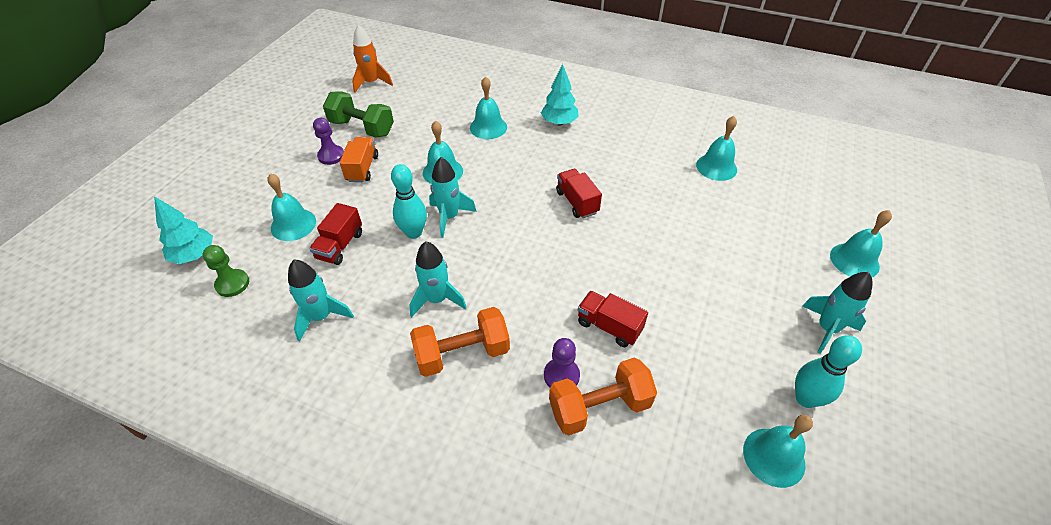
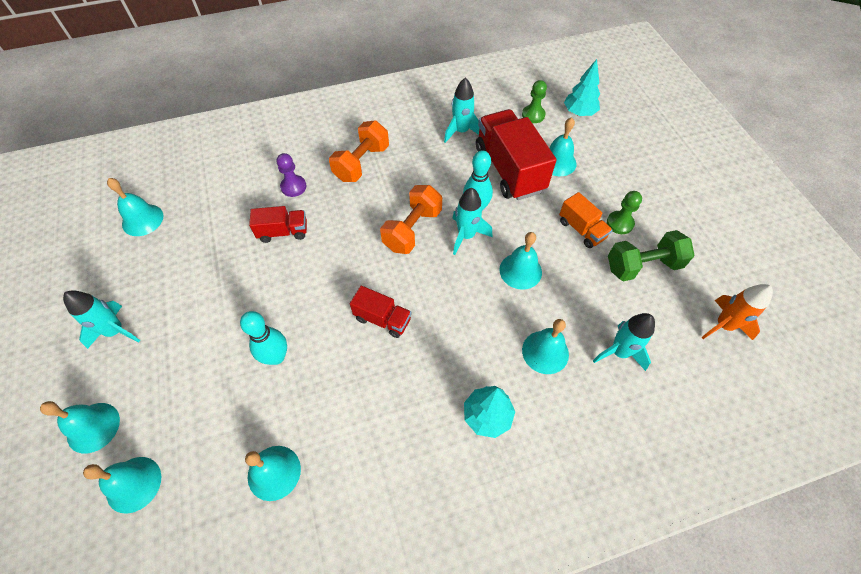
camera: 140 degrees right, 10 degrees up
red truck [309,203,362,265] -> red truck [476,109,556,200], size x1.93
purple pawn [313,118,344,165] -> green pawn [607,191,642,234]
turquoise rocket [409,241,467,317] -> turquoise rocket moved to [593,313,655,371]
orange dumbbell [549,357,657,436] -> orange dumbbell moved to [380,185,442,254]
turquoise bowling pin [795,335,862,408] -> turquoise bowling pin moved to [240,311,287,365]
none -> turquoise bell [83,457,161,513]

